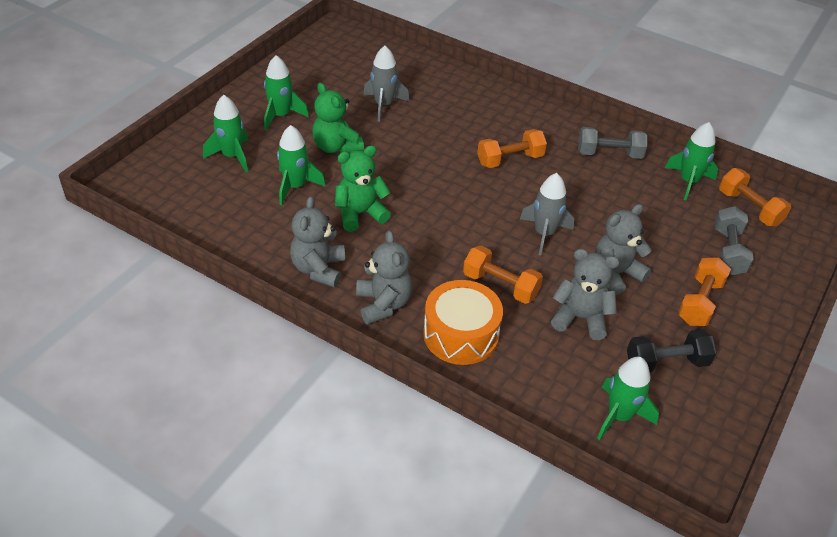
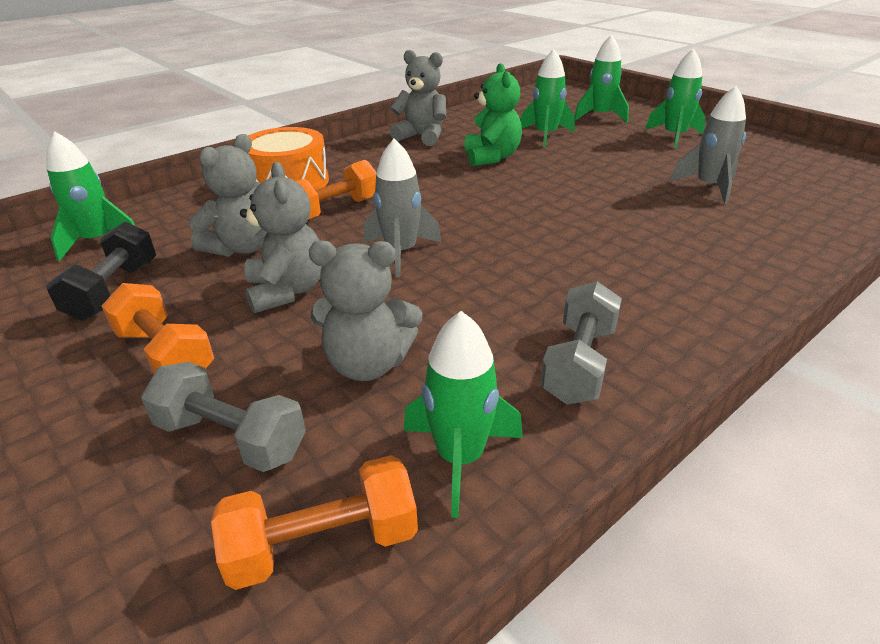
camera: 110 degrees right, 10 degrees down
green teddy bear [312,83,364,153] -> none
grey teddy bear [356,230,413,325] -> grey teddy bear moved to [309,240,422,381]
orange dumbbell [477,129,547,168] -> none

